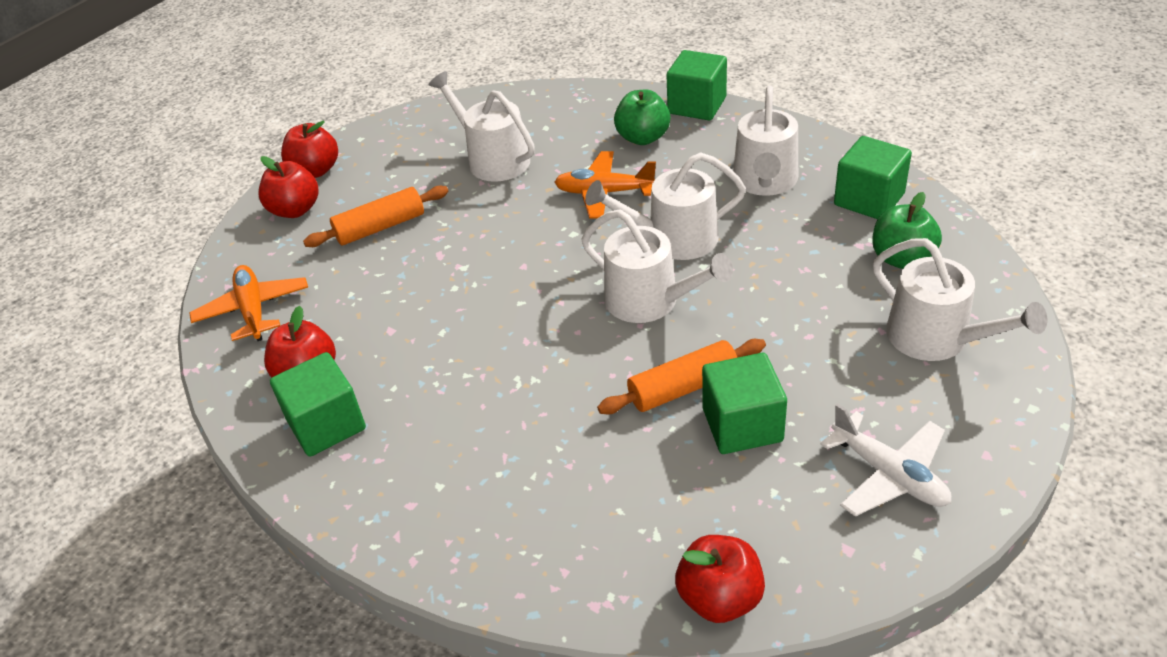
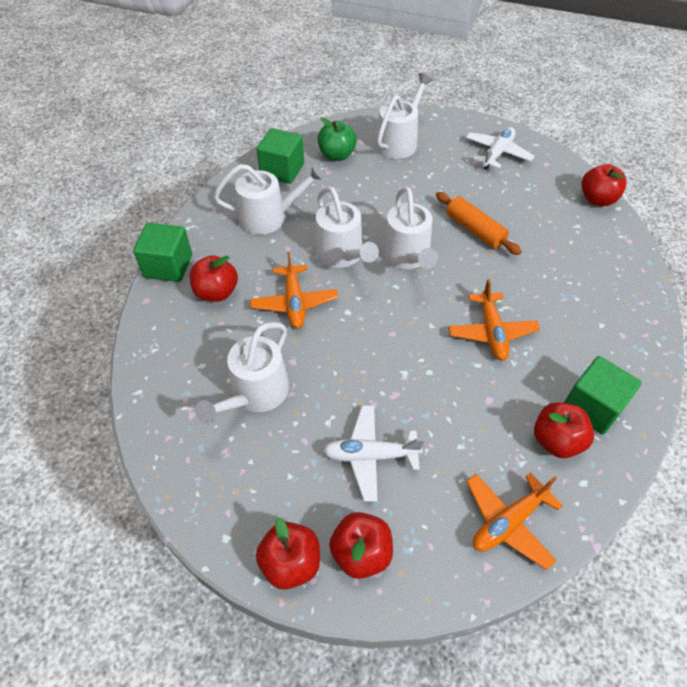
camera: 110 degrees left, 10 degrees up
orange rolling pin [303,186,449,247] -> white plane [323,406,425,502]
white watering can [581,209,733,323] -> white watering can turned 150 degrees clockwise [382,186,438,269]
green apple [614,90,670,145] -> red apple [190,255,238,302]
green cube [702,353,787,454] -> none
none -> orange plane [448,279,540,361]

